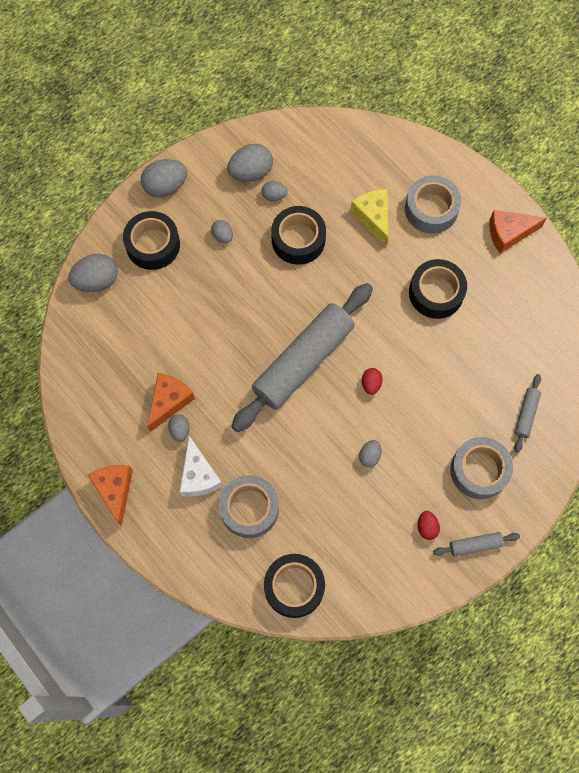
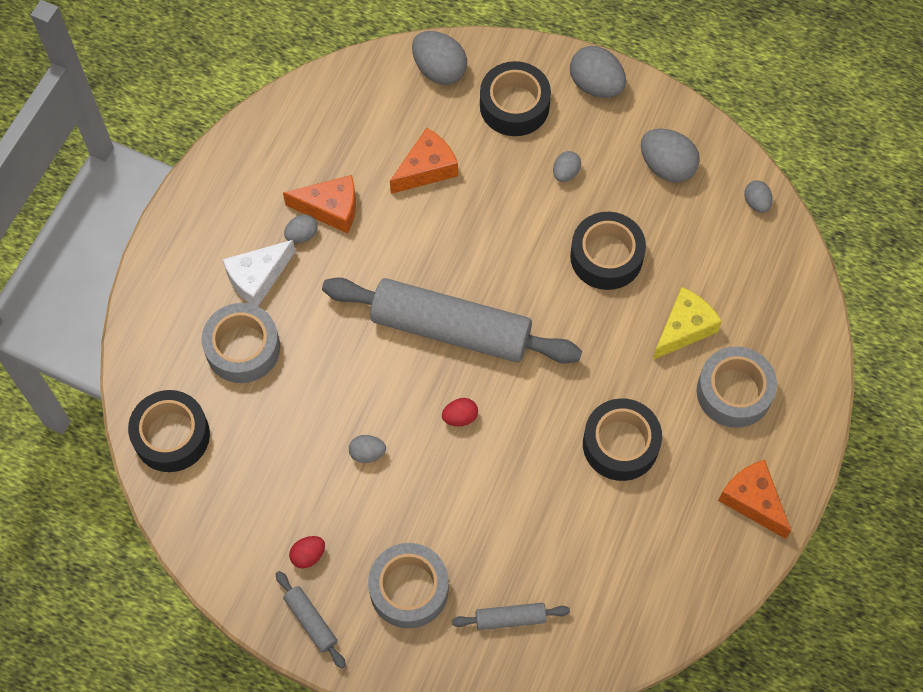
camera: 65 degrees right, 5 degrees down
orange cheese [88,465,133,527] -> orange cheese moved to [390,128,458,194]
grey egg [262,181,288,201] -> grey egg moved to [744,180,773,213]

